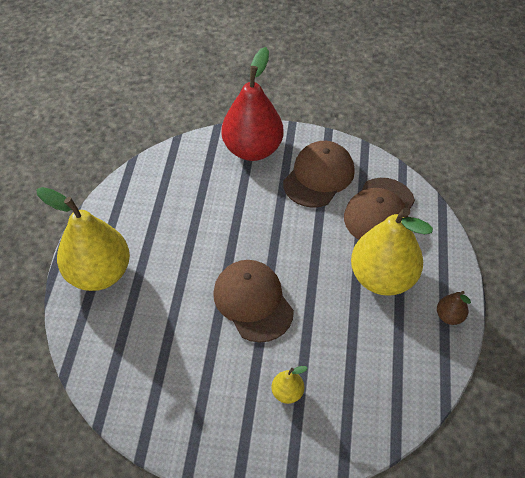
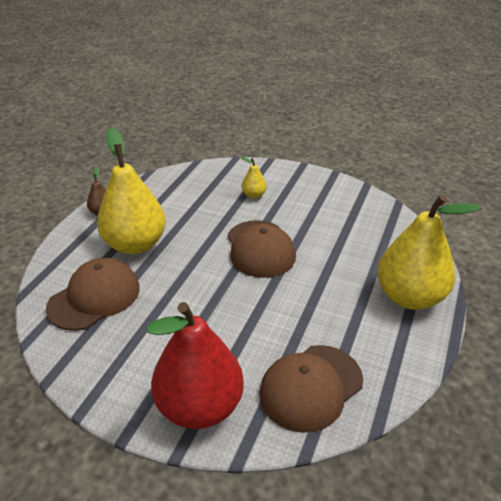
camera: 165 degrees left, 15 degrees down
brown cap [283,141,355,208] -> brown cap moved to [259,345,363,433]

